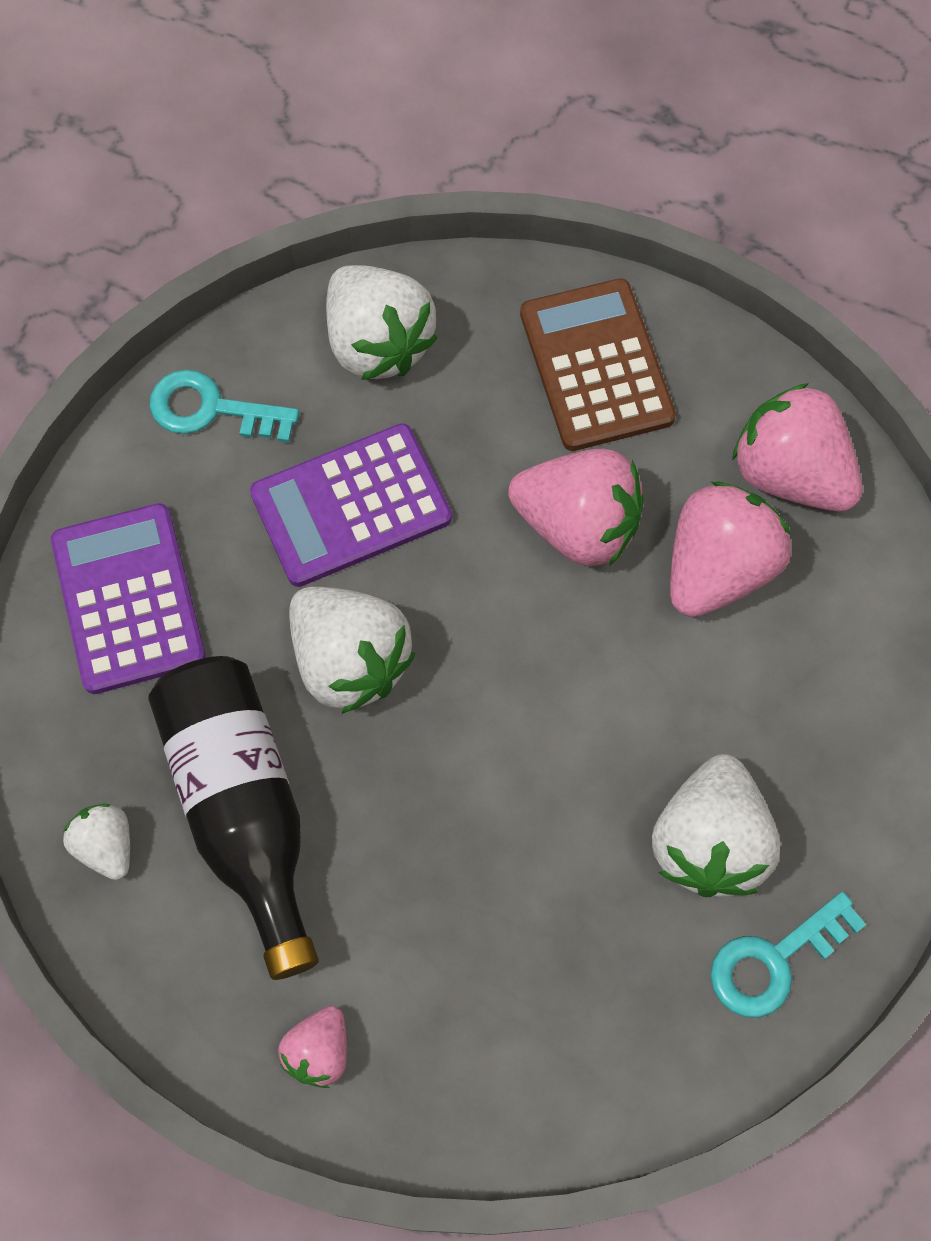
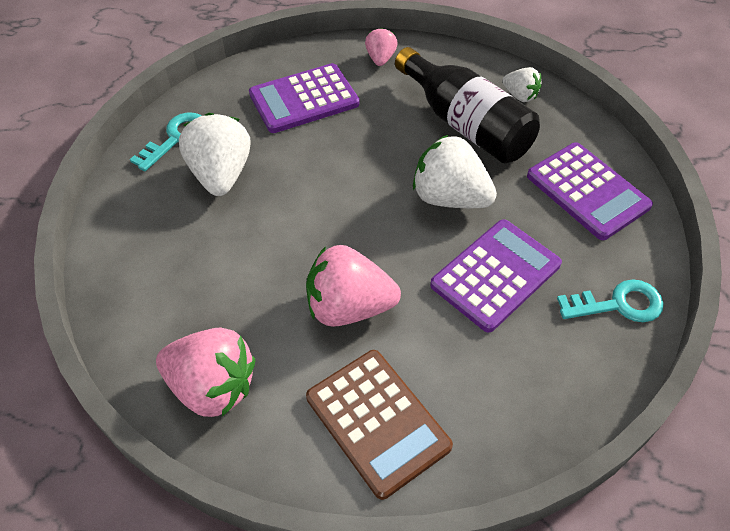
camera: 160 degrees right, 15 degrees down
white strawberry [326,265,438,380] -> none
pink strawberry [670,482,791,617] -> none
none -> purple calculator [249,63,359,133]

